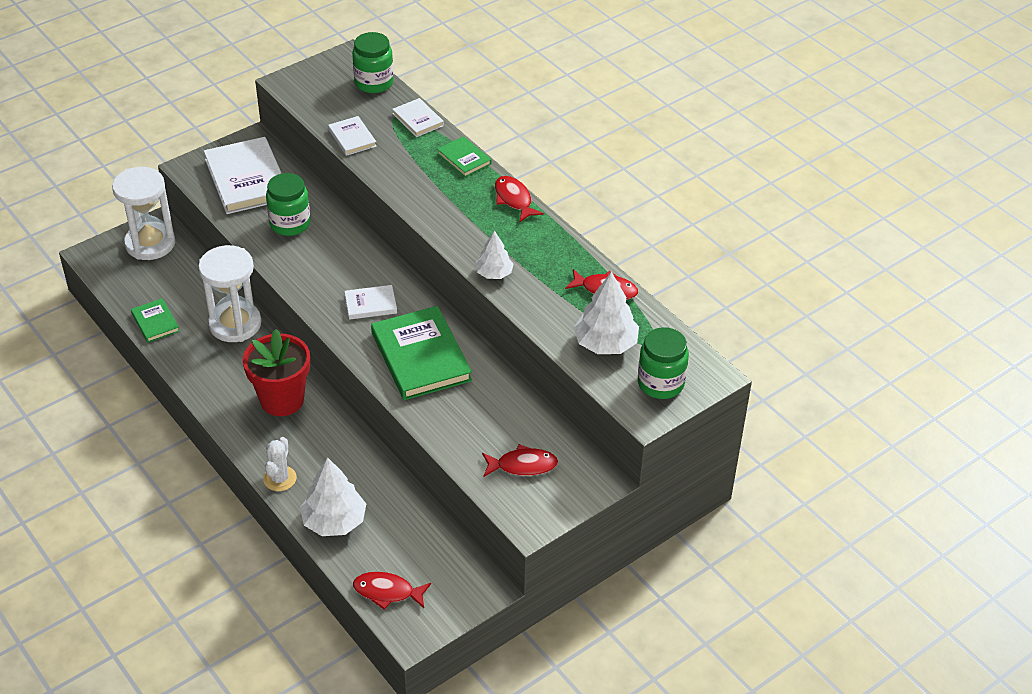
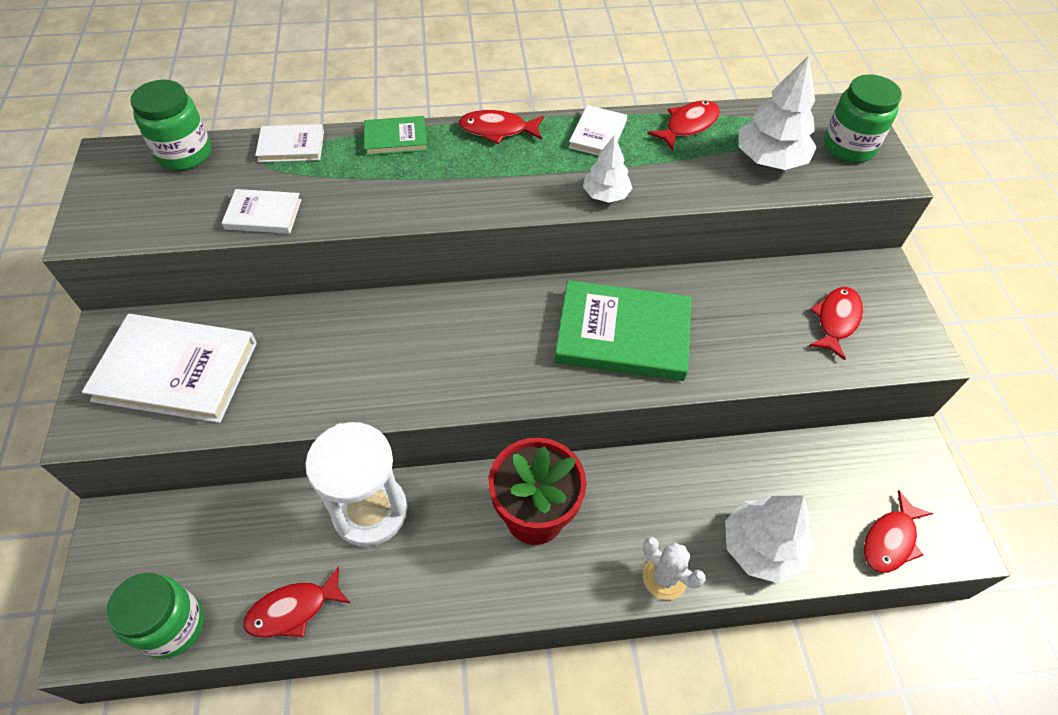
camera: 60 degrees left, 10 degrees up
white hourglass [112,167,175,260] -> none
green book [131,298,180,343] -> red fish [243,566,350,638]
green jar [266,173,311,236] -> green jar moved to [106,573,204,659]
white book [344,285,397,320] -> white book moved to [569,105,627,156]

